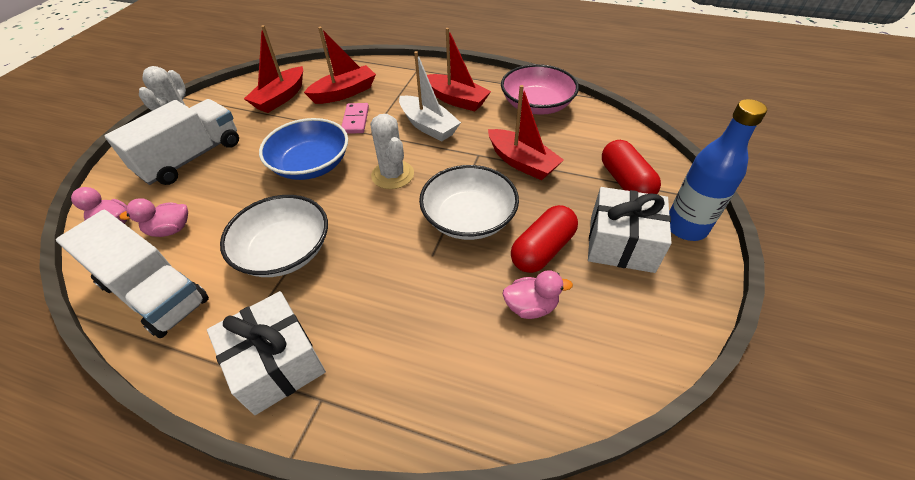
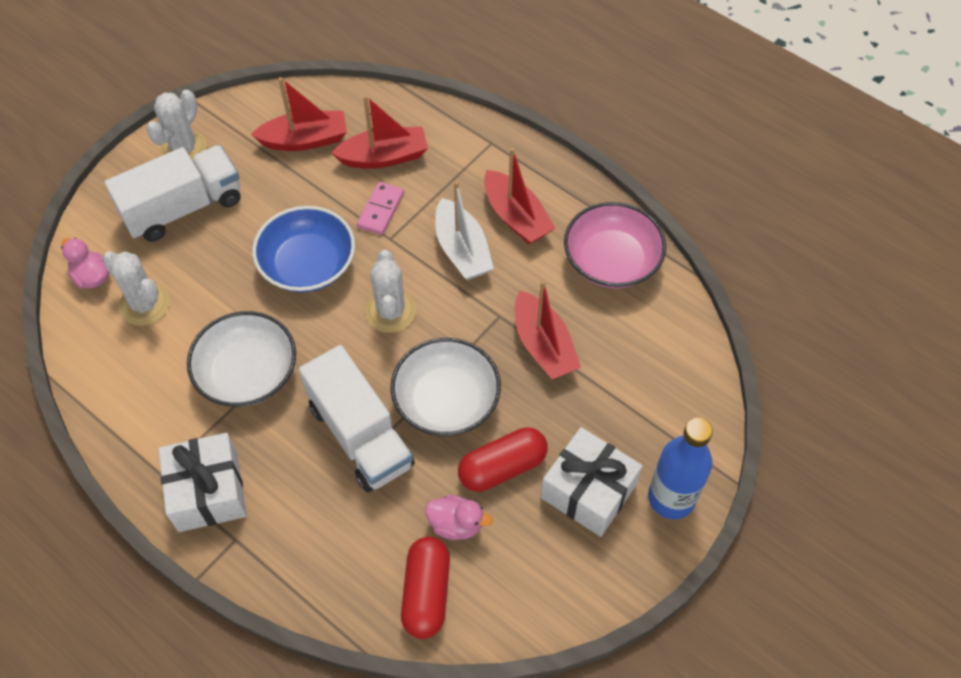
camera: 20 degrees right, 10 degrees up
white truck [56,210,209,338] -> white truck moved to [299,345,415,492]
pink duck [119,198,188,237] -> white cactus [102,251,170,326]
red boat [244,25,303,113] -> red boat turned 150 degrees counterclockwise [251,77,347,151]
red capsule [602,140,661,194] -> red capsule moved to [401,536,450,639]

